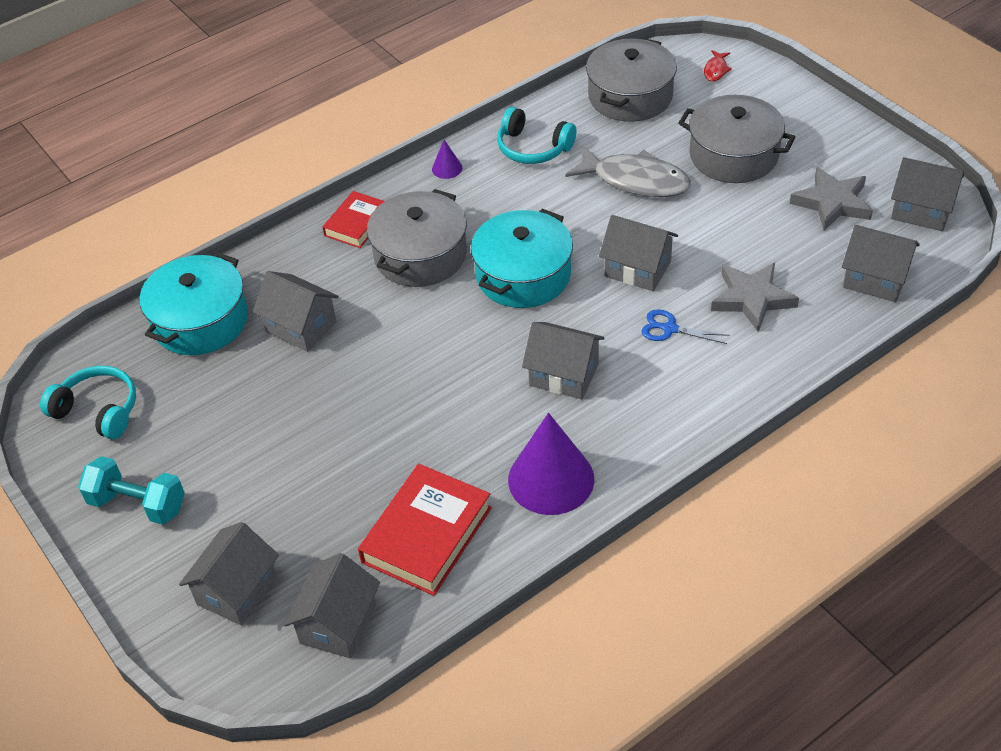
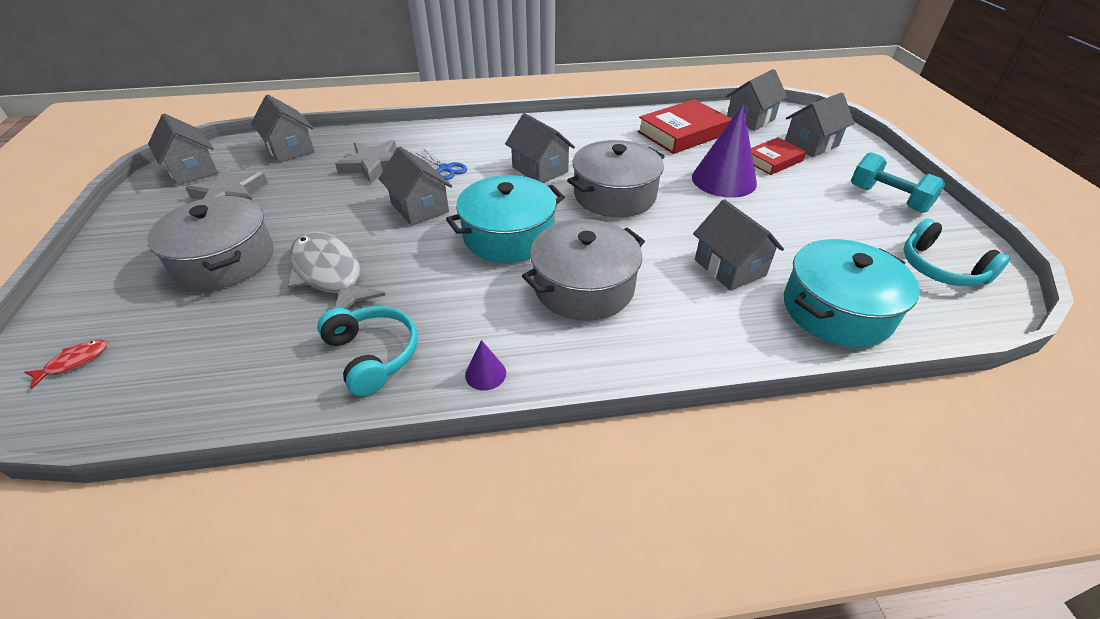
camera: 155 degrees left, 5 degrees down
red book [322,191,385,248] -> red book moved to [751,137,806,175]
purple cone [508,413,594,515] -> purple cone moved to [692,104,757,198]
grey pot [586,38,677,122] -> grey pot moved to [567,140,665,217]

